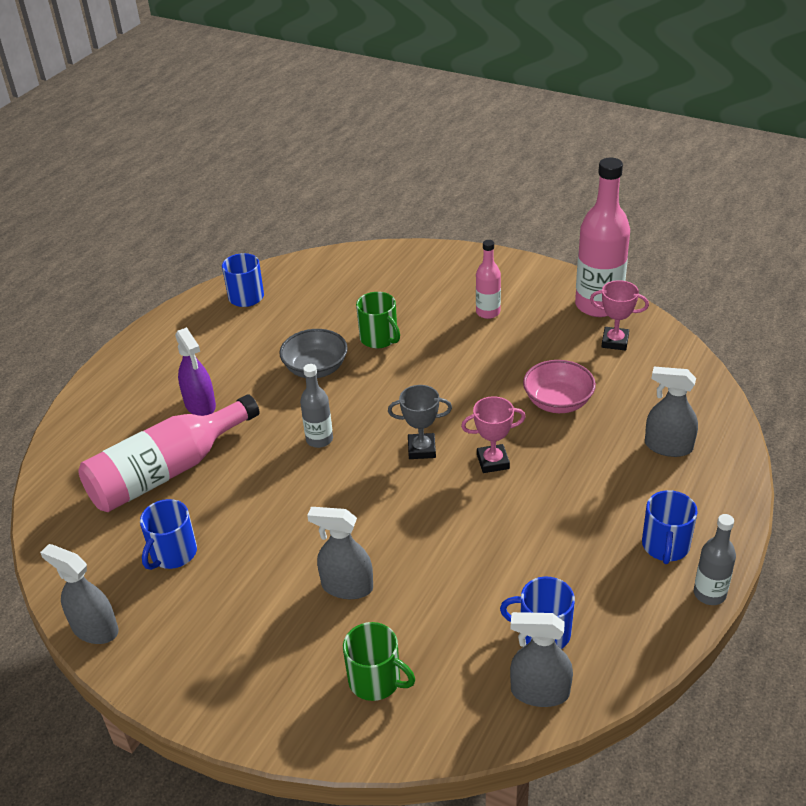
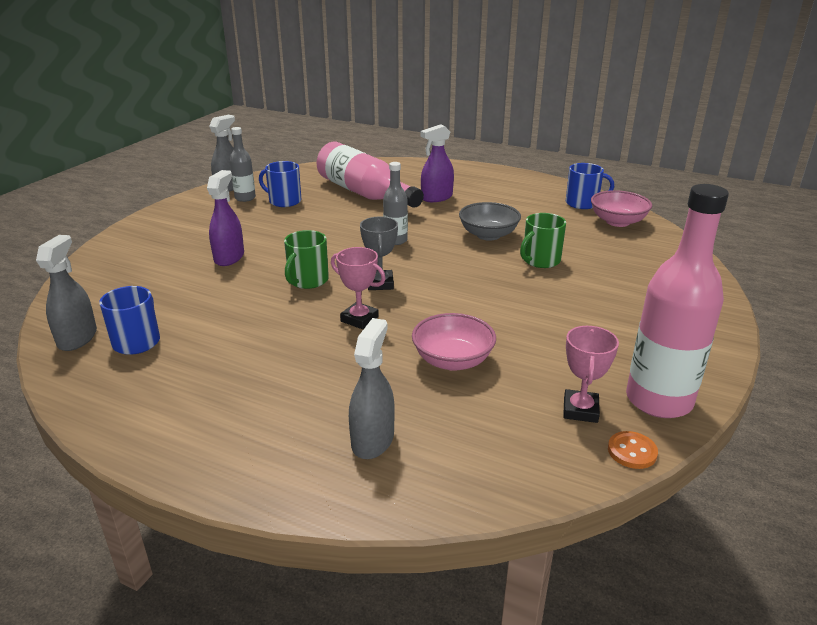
camera: 85 degrees right, 10 degrees down
grey spray bottle [307,507,373,599] -> purple spray bottle [207,170,244,266]
green mug [343,622,415,701] -> green mug moved to [284,230,329,289]
pink trophy [461,396,526,473] -> pink trophy turned 45 degrees counterclockwise [331,247,386,329]
pink bottle [476,240,501,319] -> none
blue mug [642,490,698,564] -> none
grey bottle [694,514,736,605] -> grey bottle moved to [230,127,256,202]
none -> pink bowl [591,190,652,227]
none -> orange button [608,431,658,469]

